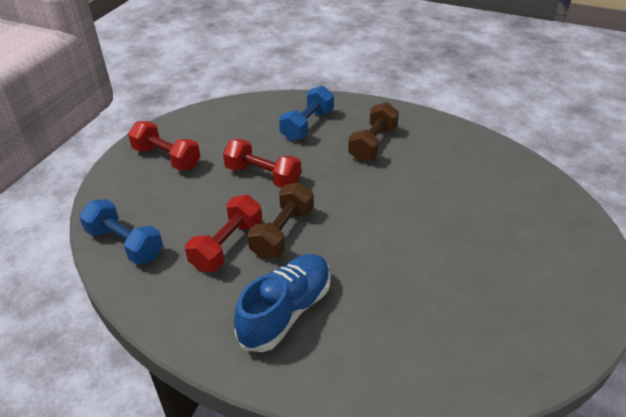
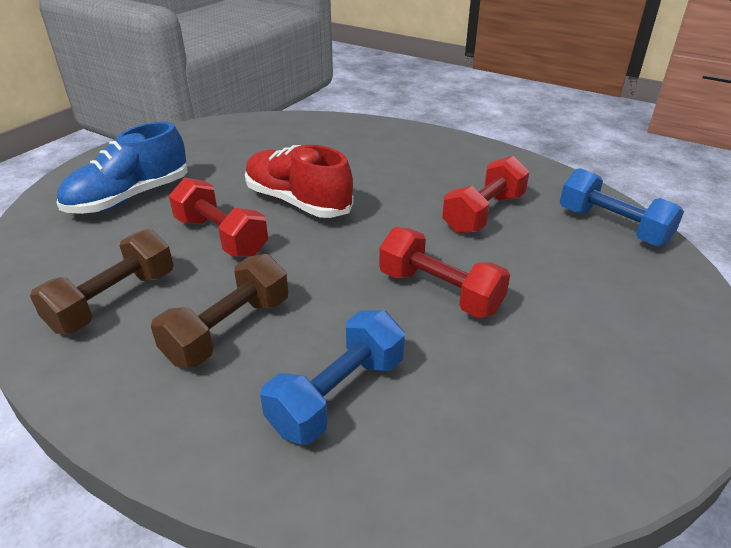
camera: 170 degrees left, 5 degrees down
red dumbbell [128,121,200,171] -> red dumbbell moved to [169,178,268,257]
blue shoe [234,254,331,352] -> blue shoe moved to [57,122,188,214]
brown dumbbell [247,182,313,259] -> brown dumbbell moved to [30,229,173,334]
none -> red shoe [245,145,354,218]

